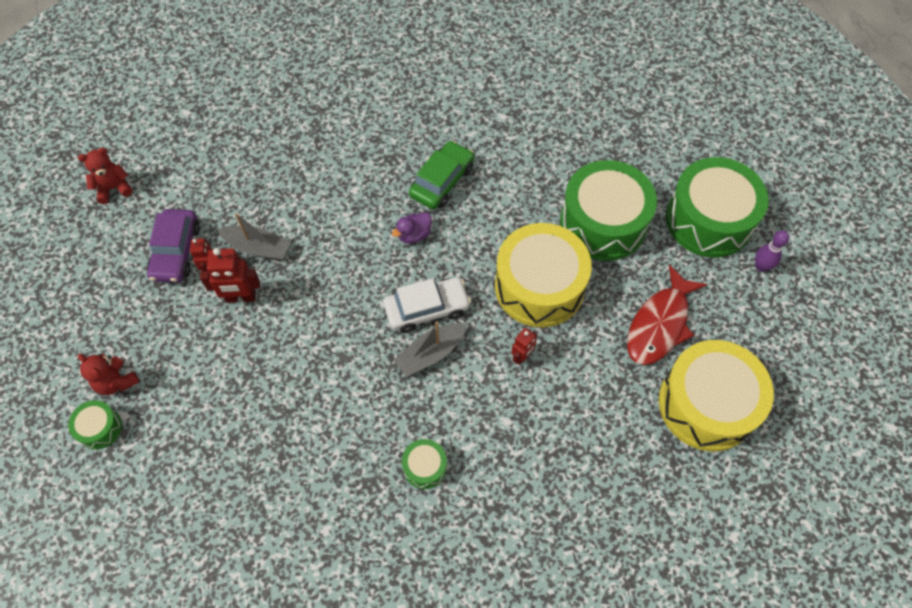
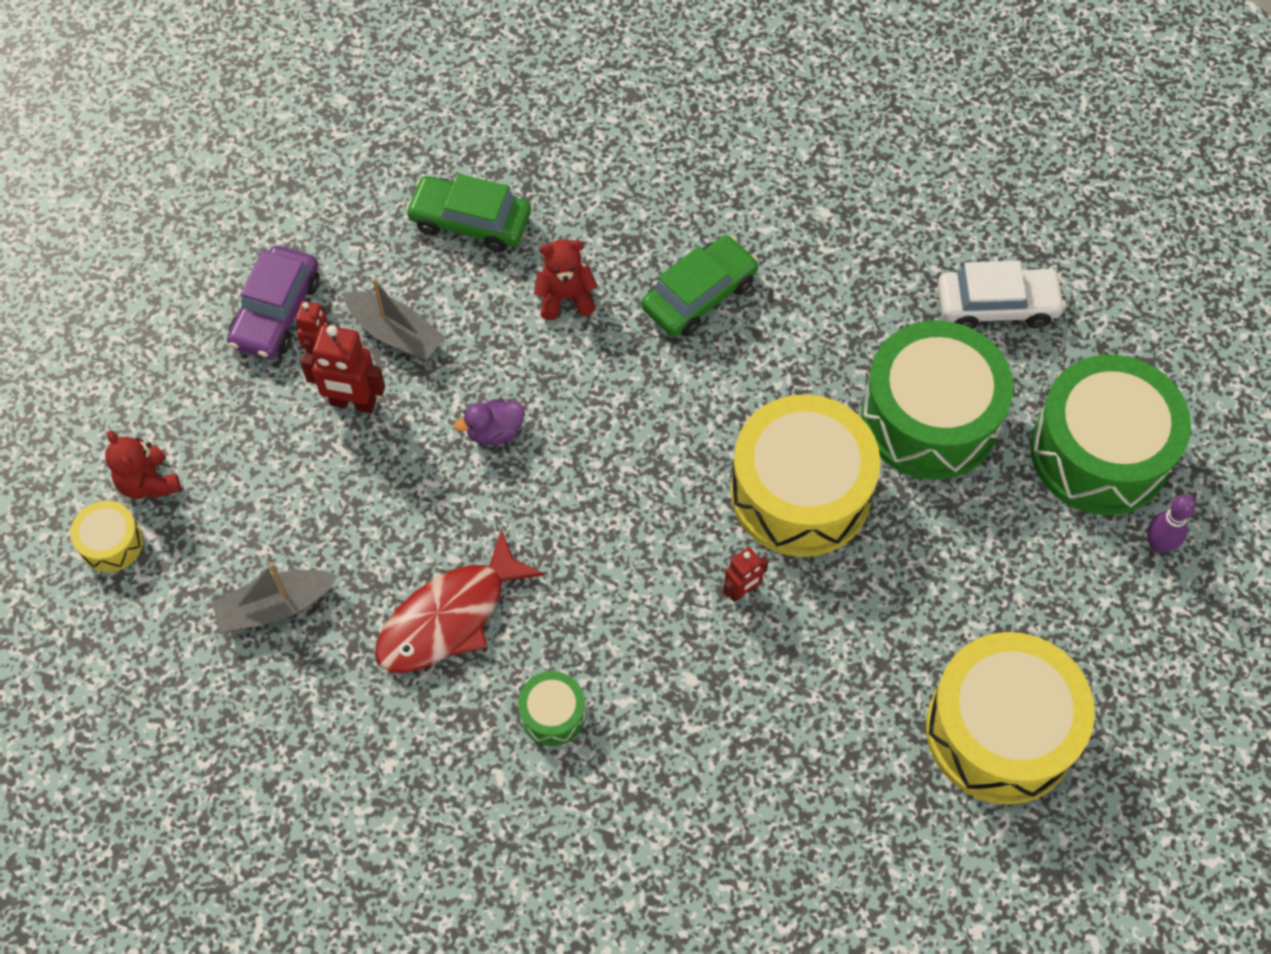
camera: 15 degrees right, 0 degrees up
green drum [68,400,122,449] -> yellow drum [70,501,143,572]
red teddy bear [78,147,133,204] -> red teddy bear moved to [534,239,598,320]
white car [383,277,471,333] -> white car moved to [938,260,1066,329]
purple duck [392,212,432,244] -> purple duck moved to [454,399,525,445]
grey boat [394,321,467,376] -> grey boat moved to [212,562,338,633]
red fish [627,265,707,365] -> red fish moved to [375,529,545,673]
none -> green car [405,174,531,252]

